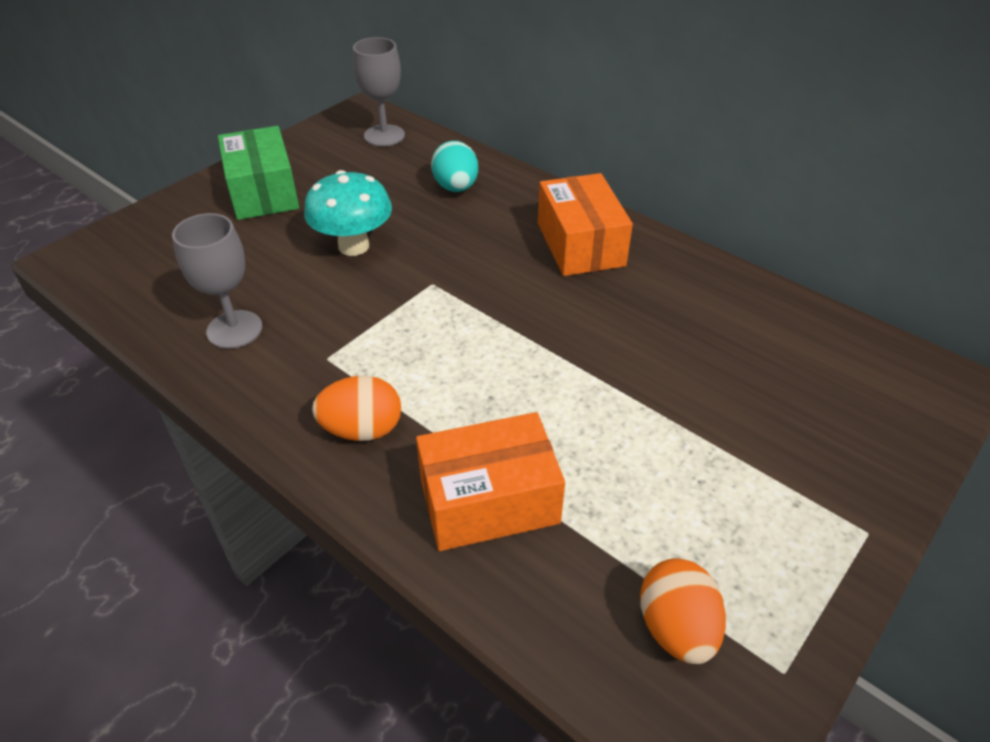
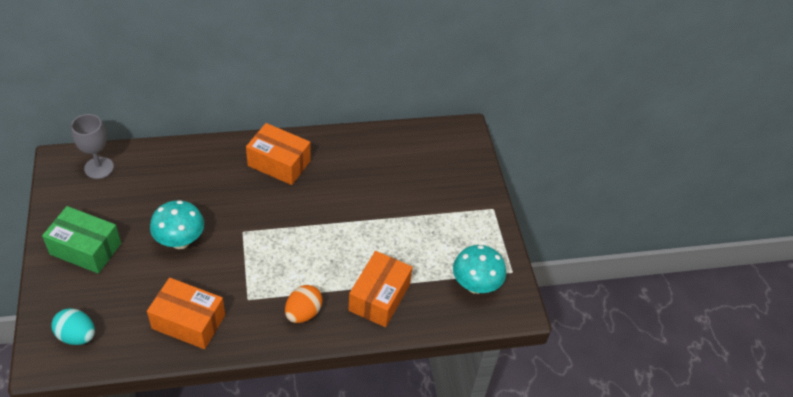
camera: 55 degrees left, 5 degrees up
grey goblet [172,213,262,349] -> orange box [147,278,225,349]
turquoise egg [431,141,478,192] -> turquoise egg moved to [52,308,95,345]
orange egg [640,558,726,664] -> turquoise mushroom [453,245,506,294]

